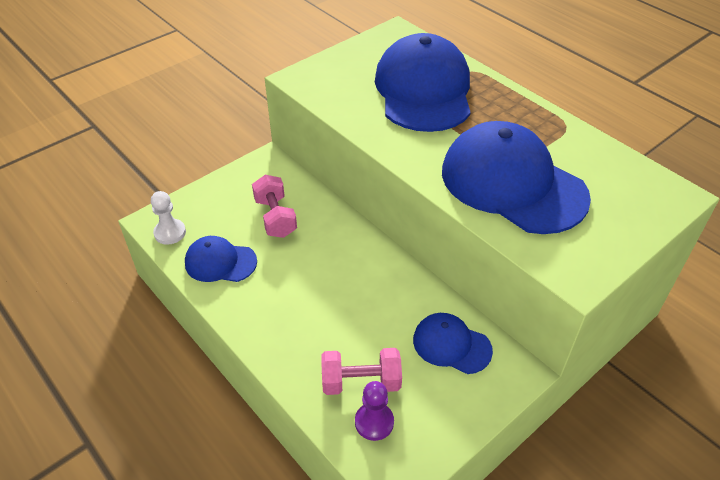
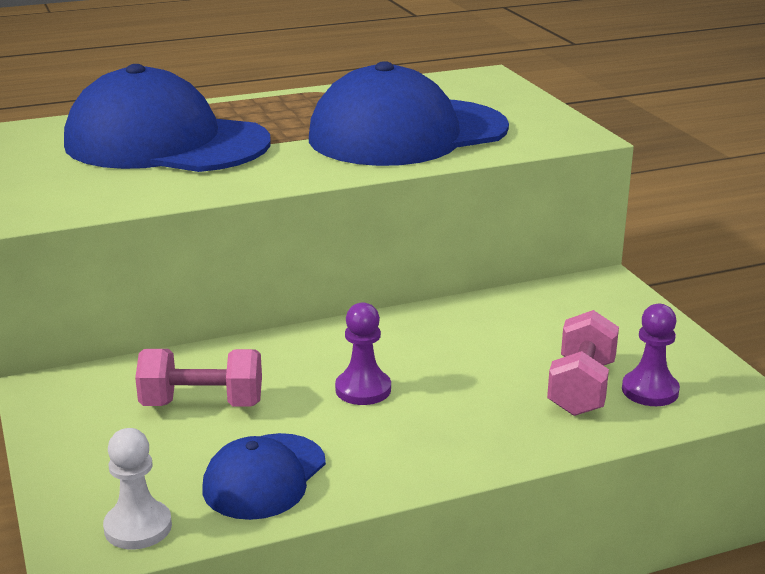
camera: 70 degrees left, 20 degrees down
blue cap [413,313,493,374] -> none
none -> purple pawn [335,302,391,405]

